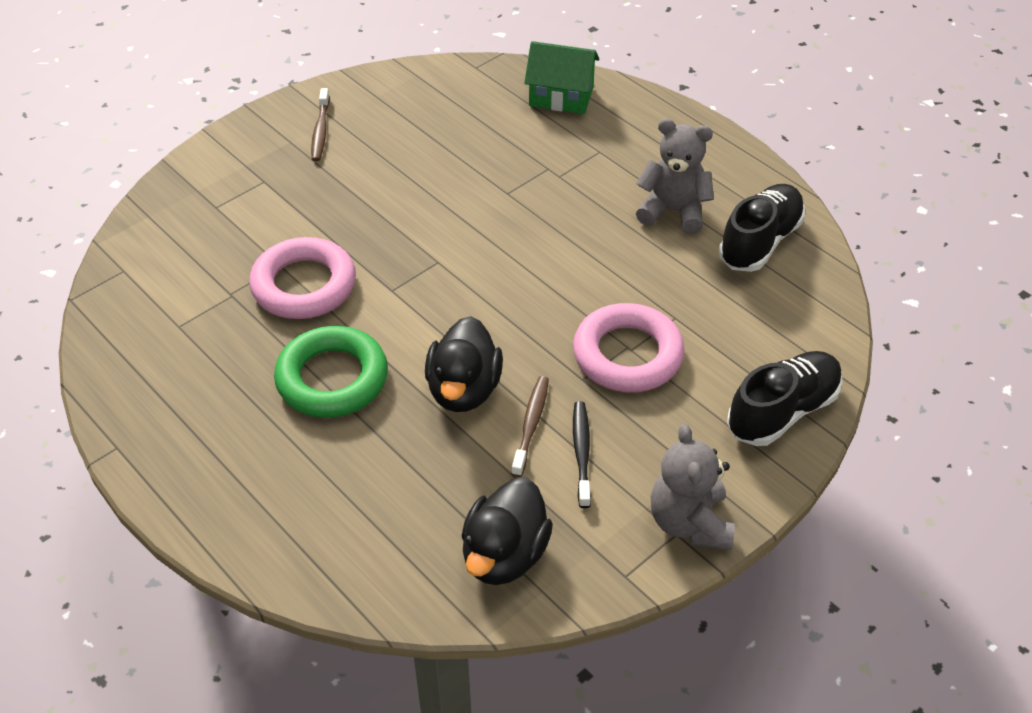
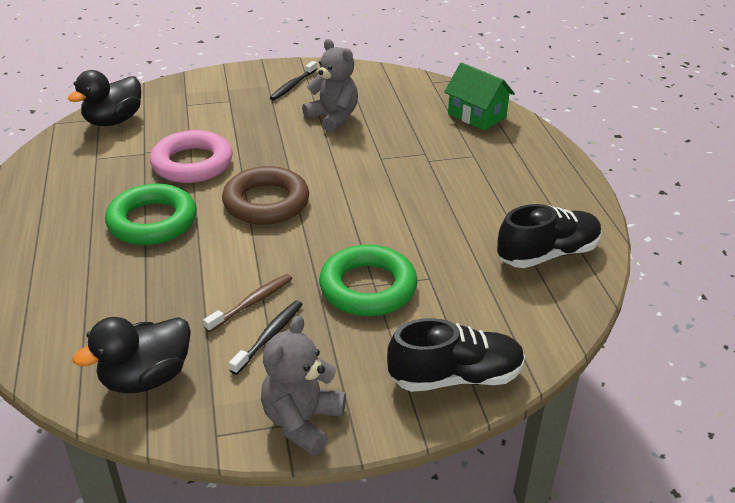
camera: 30 degrees right, 10 degrees down
brown toothbrush [311,88,330,161] -> black toothbrush [270,61,317,101]
black duck [425,316,503,412] -> black duck moved to [68,70,141,126]
pink ring [573,303,685,392] -> green ring [319,245,418,316]
grey teddy bear [636,119,714,234] -> grey teddy bear moved to [302,39,358,132]
none -> brown ring [222,166,309,225]

